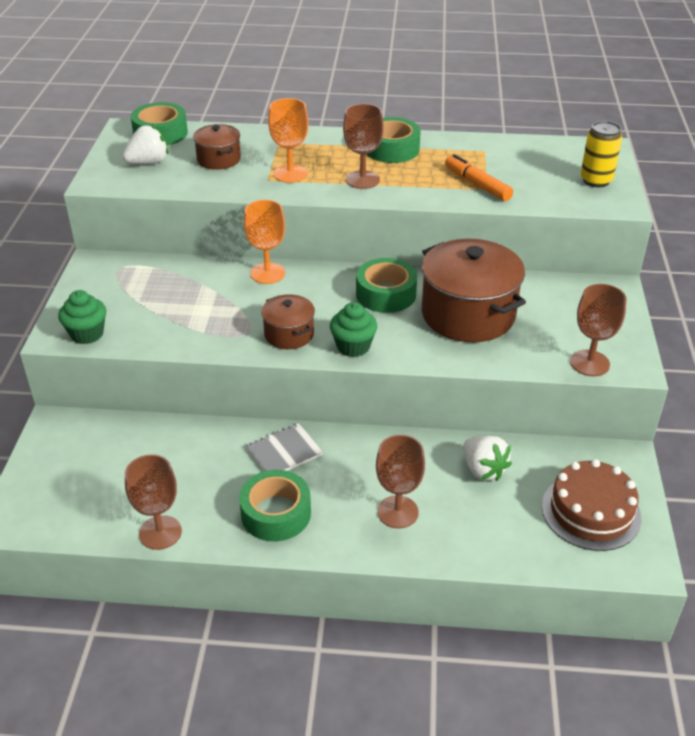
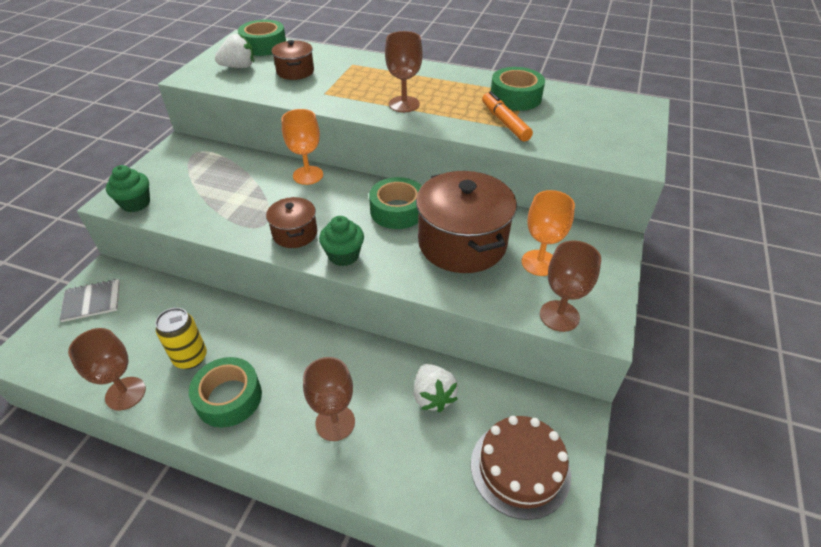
camera: 15 degrees right, 5 degrees up
grey notebook [246,423,323,471] -> grey notebook moved to [59,279,120,322]
orange goblet [268,98,308,183] -> orange goblet moved to [522,190,575,276]
green tape [367,117,421,163] -> green tape moved to [491,67,545,111]
yellow can [581,121,622,187] -> yellow can moved to [155,308,207,369]

